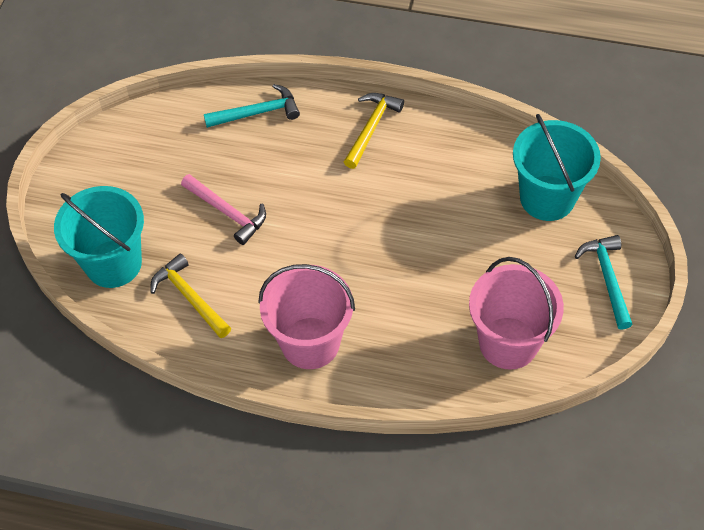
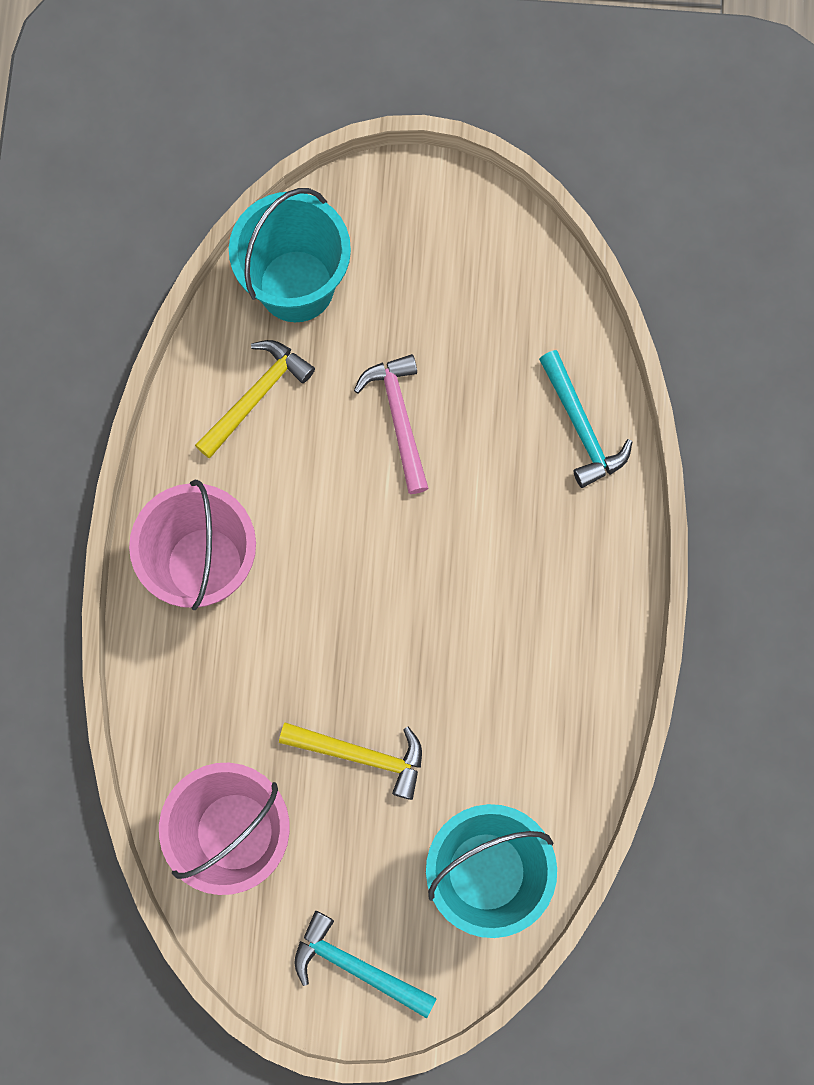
camera: 80 degrees right, 20 degrees up
pink hammer [181,174,266,245] -> pink hammer turned 135 degrees clockwise [354,354,429,494]
yellow hammer [344,93,404,169] -> yellow hammer moved to [279,722,422,800]
turquoise hammer [575,235,633,330] -> turquoise hammer turned 135 degrees counterclockwise [294,911,437,1018]

